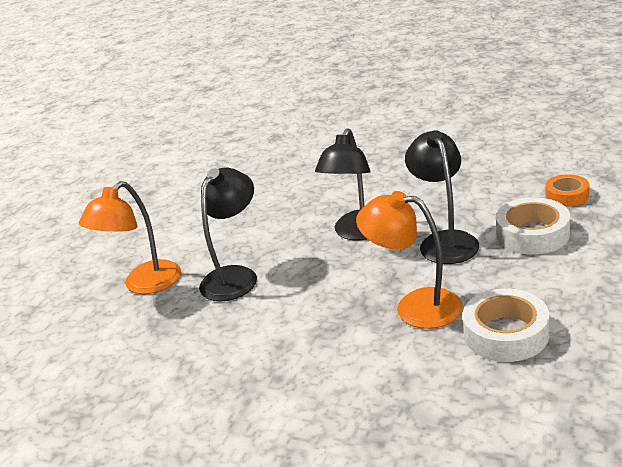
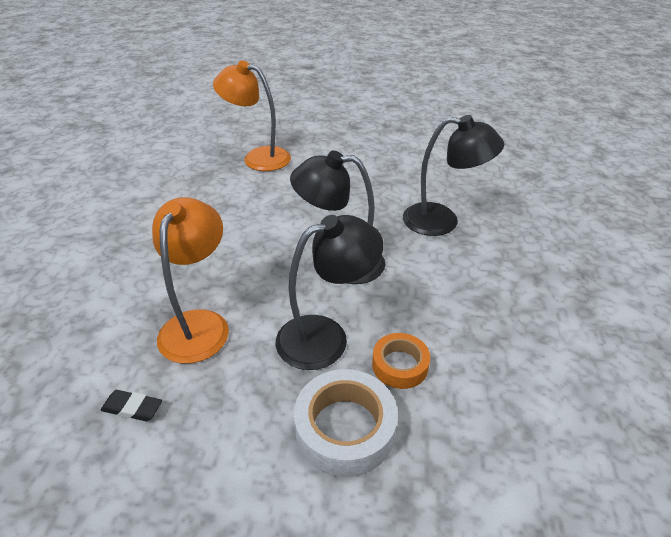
camera: 70 degrees right, 10 degrees up
black lamp [199,168,257,302] -> black lamp moved to [403,115,504,236]
white tape [463,288,549,362] -> black eraser [101,390,162,421]
orange tape [546,174,589,207] -> orange tape moved to [372,333,430,389]

